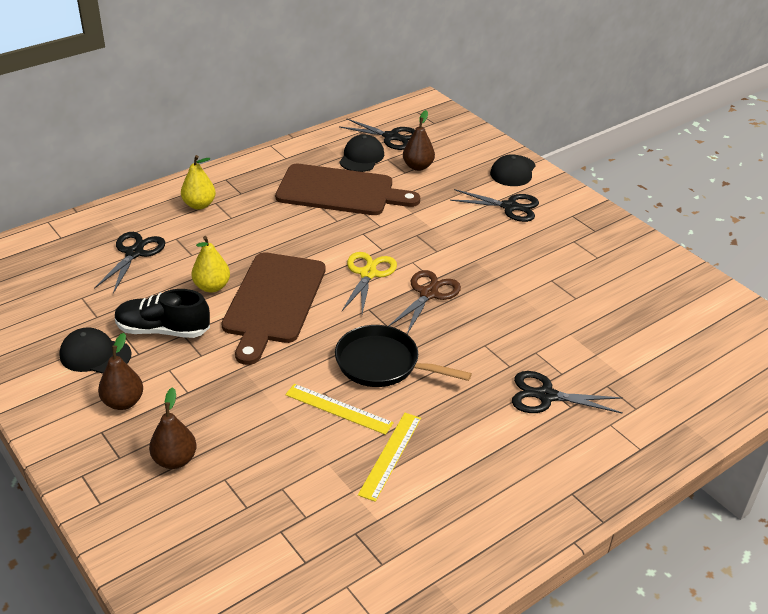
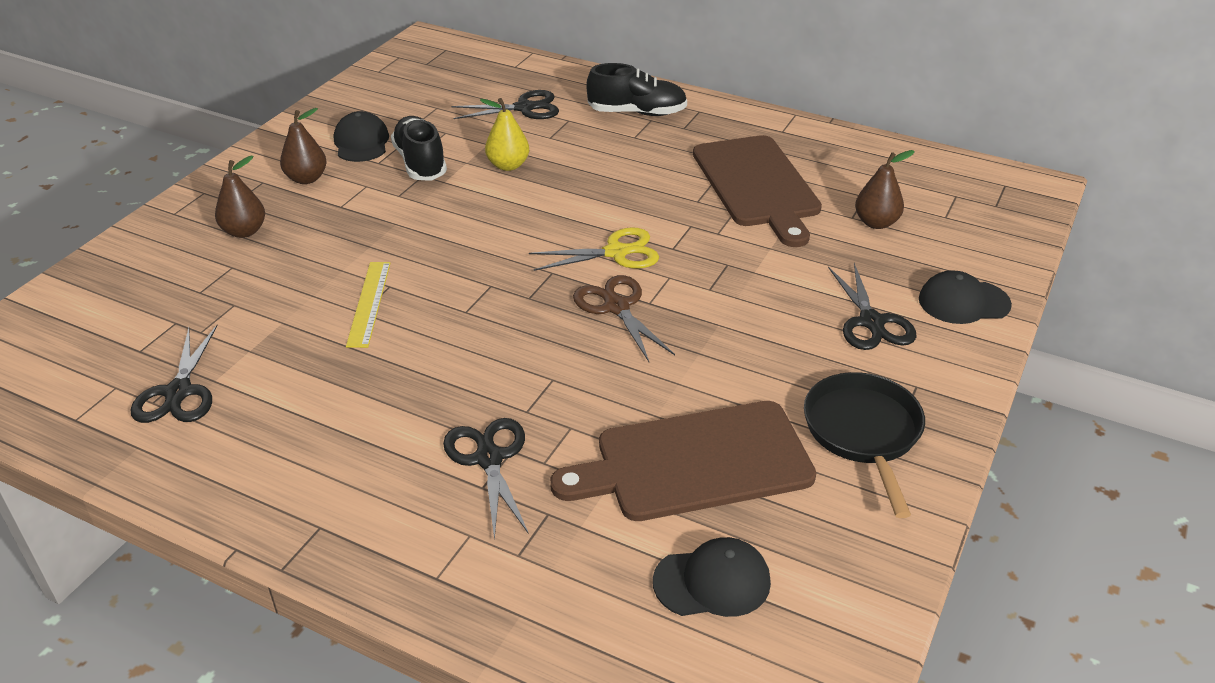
camera: 65 degrees right, 0 degrees up
yellow pear [181,155,216,210] -> black shoe [586,63,687,116]
brown cutting board [221,252,326,365] -> brown cutting board moved to [550,401,816,521]
black pan [335,325,472,387] -> black pan moved to [804,372,925,518]
black cap [339,134,384,172] -> black cap moved to [653,537,771,617]
black scissors [340,118,415,150] -> black scissors moved to [131,325,217,423]
yellow ruler [358,413,421,502] -> none
brown scissors [389,270,461,334] -> brown scissors turned 120 degrees counterclockwise [573,275,675,362]

